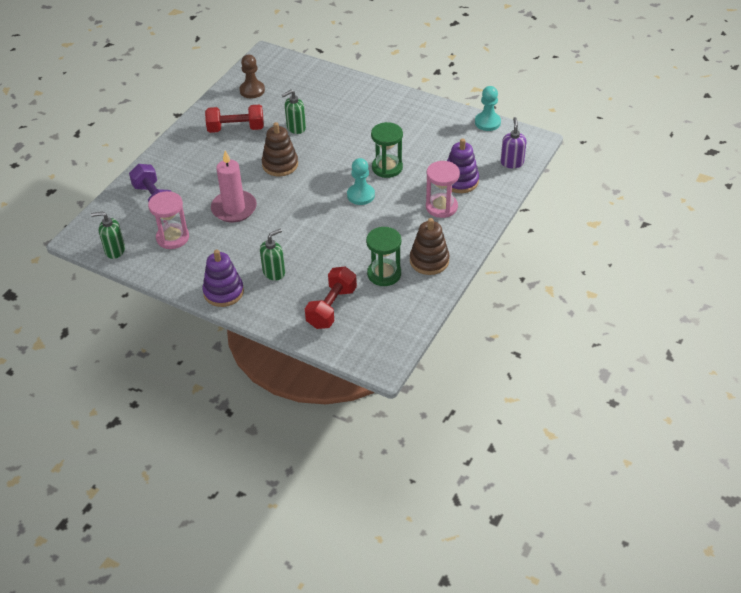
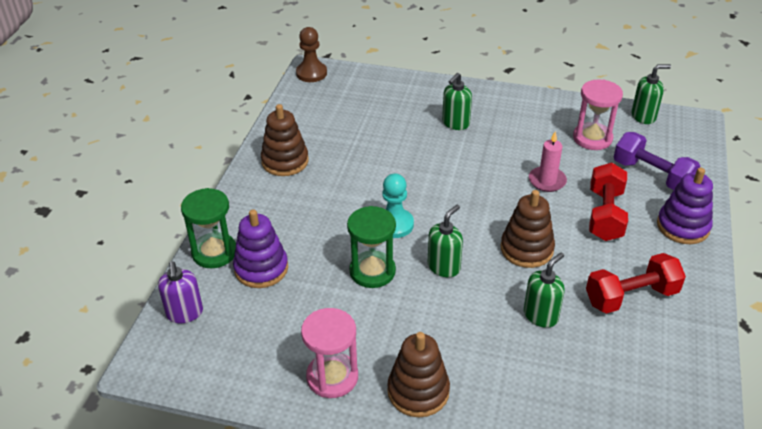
camera: 165 degrees right, 5 degrees down
purple stacking toy [203,250,244,307] -> purple stacking toy moved to [657,167,713,244]
pink candle [211,150,257,222] -> pink candle [529,131,567,192], size x0.64
brown pawn [239,55,265,98] -> brown pawn moved to [296,27,327,82]
red dumbbell [305,267,357,329] -> red dumbbell moved to [589,163,628,241]
green hourglass [366,227,401,286] -> green hourglass moved to [181,188,236,268]
pink hourglass [426,161,460,218] -> pink hourglass moved to [301,308,358,398]
turquoise pawn [475,86,501,131] -> none
none -> brown stacking toy [387,332,450,417]
none -> green soap dispenser [428,205,463,277]

